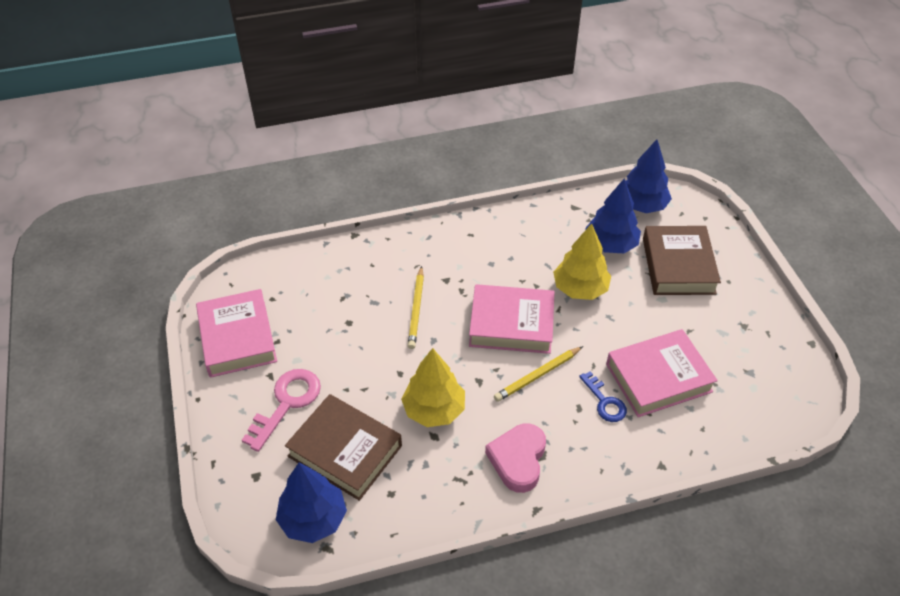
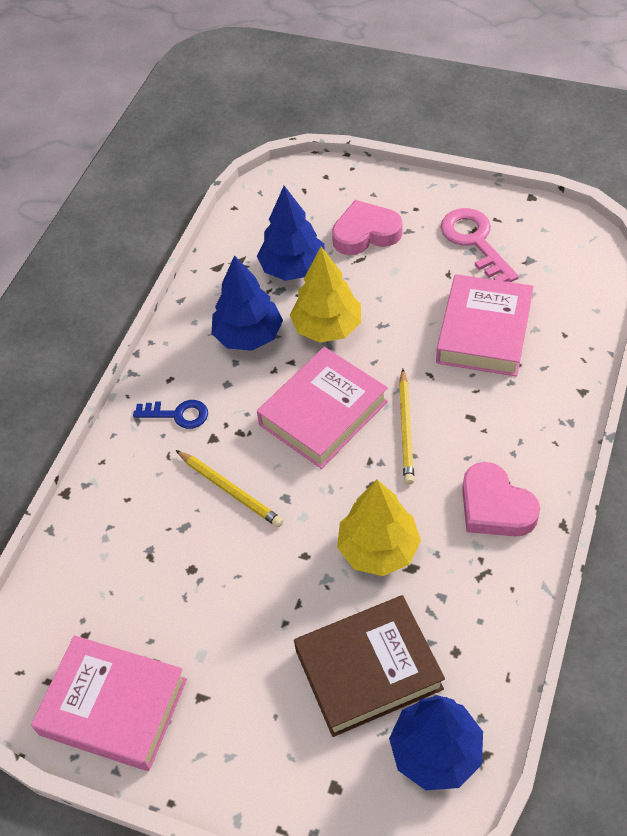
camera: 50 degrees left, 5 degrees up
pink key [242,369,321,452] -> pink key moved to [440,208,519,282]
blue key [579,371,627,422] -> blue key moved to [133,400,208,429]
blue tree [626,139,672,213] -> blue tree moved to [212,255,283,351]
brown book [643,226,721,295] -> pink heart [332,200,403,255]

